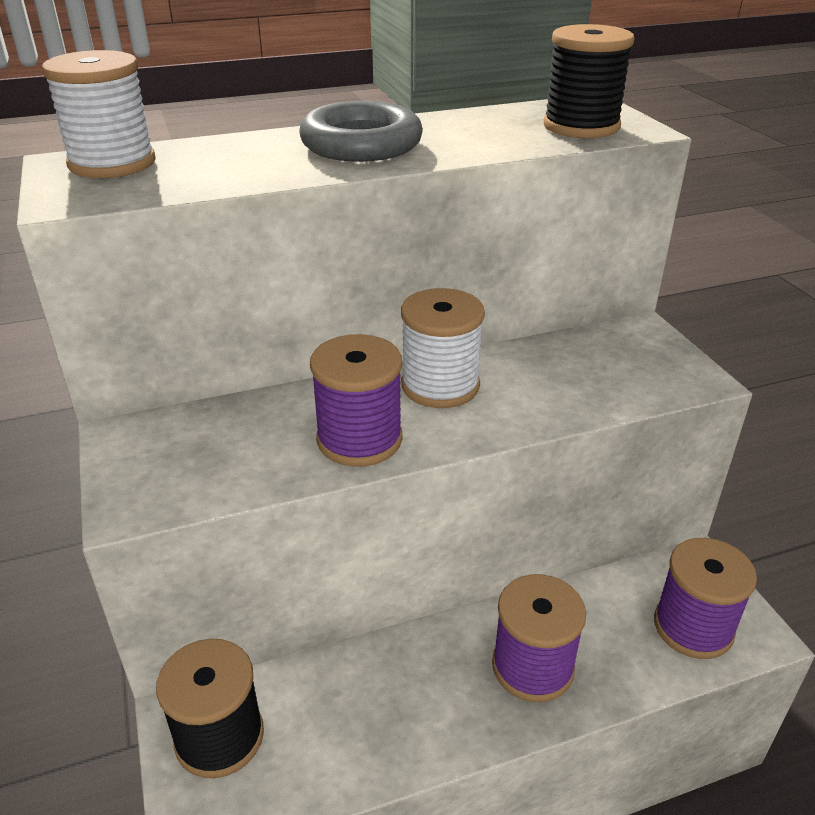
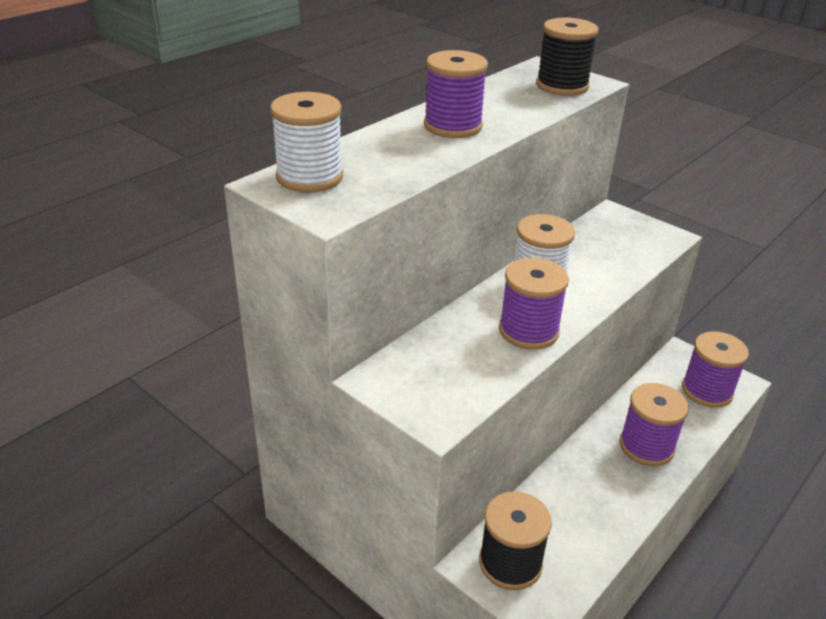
camera: 30 degrees left, 0 degrees up
grey ring [299,101,423,162] -> purple spool [424,50,488,138]

